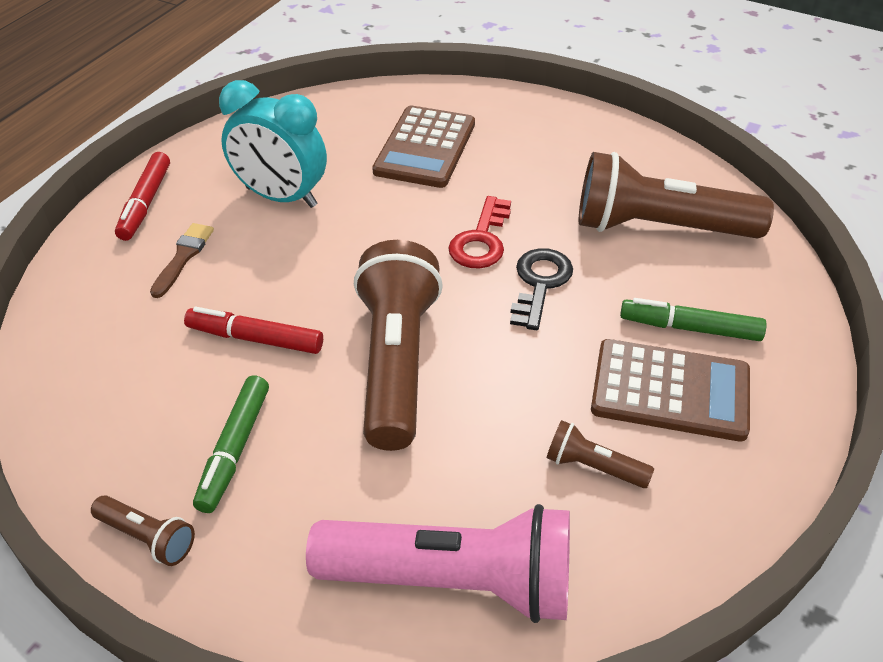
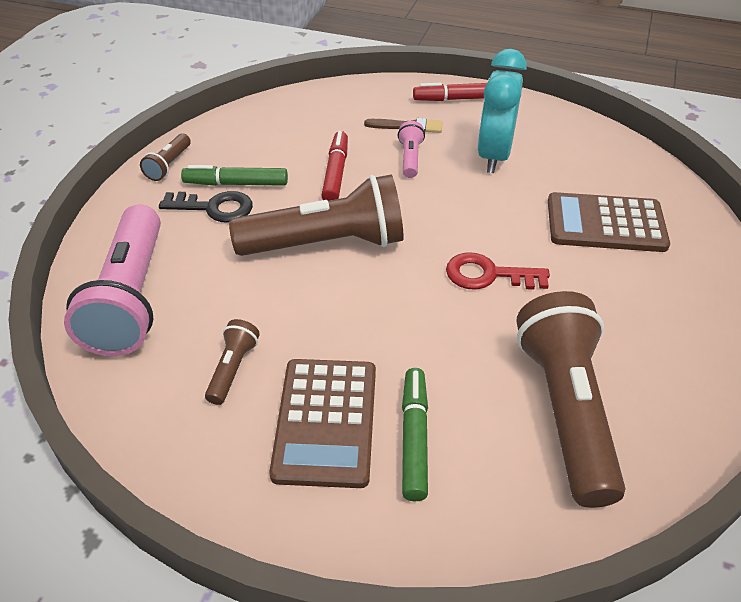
camera: 80 degrees right, 0 degrees up
black key [510,248,573,330] -> black key moved to [159,191,253,222]
none -> pink flashlight [398,121,425,178]

